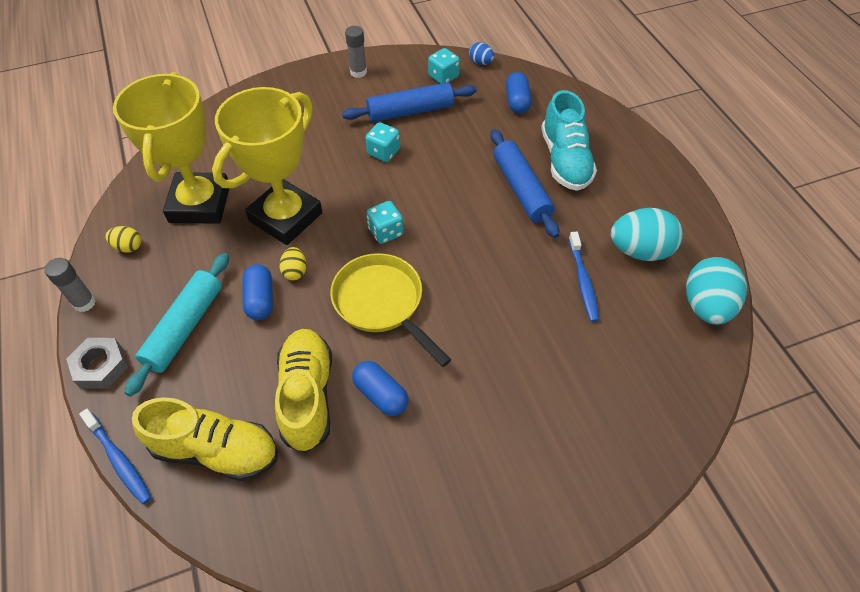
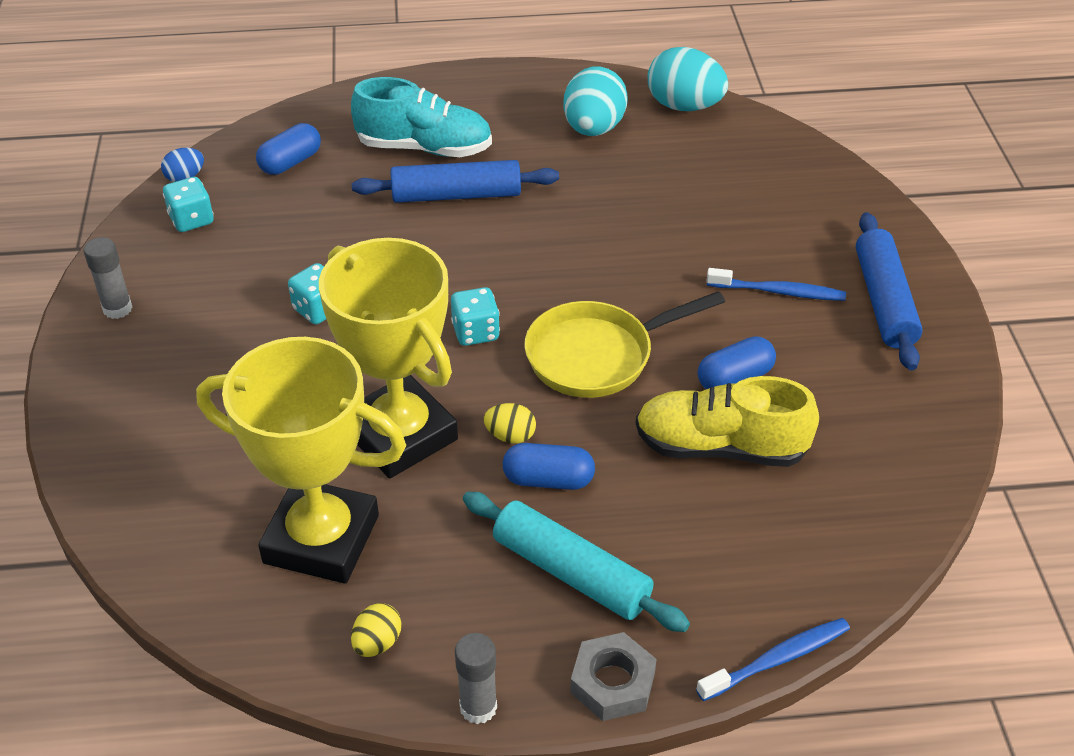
camera: 75 degrees left, 10 degrees down
yellow shoe [132,397,278,481] -> none
blue rolling pin [342,82,477,122] -> blue rolling pin moved to [856,212,923,371]
blue capsule [506,72,532,114] -> blue capsule turned 60 degrees counterclockwise [256,123,321,175]
blue toothbrush [569,232,599,322] -> blue toothbrush moved to [706,268,846,301]

